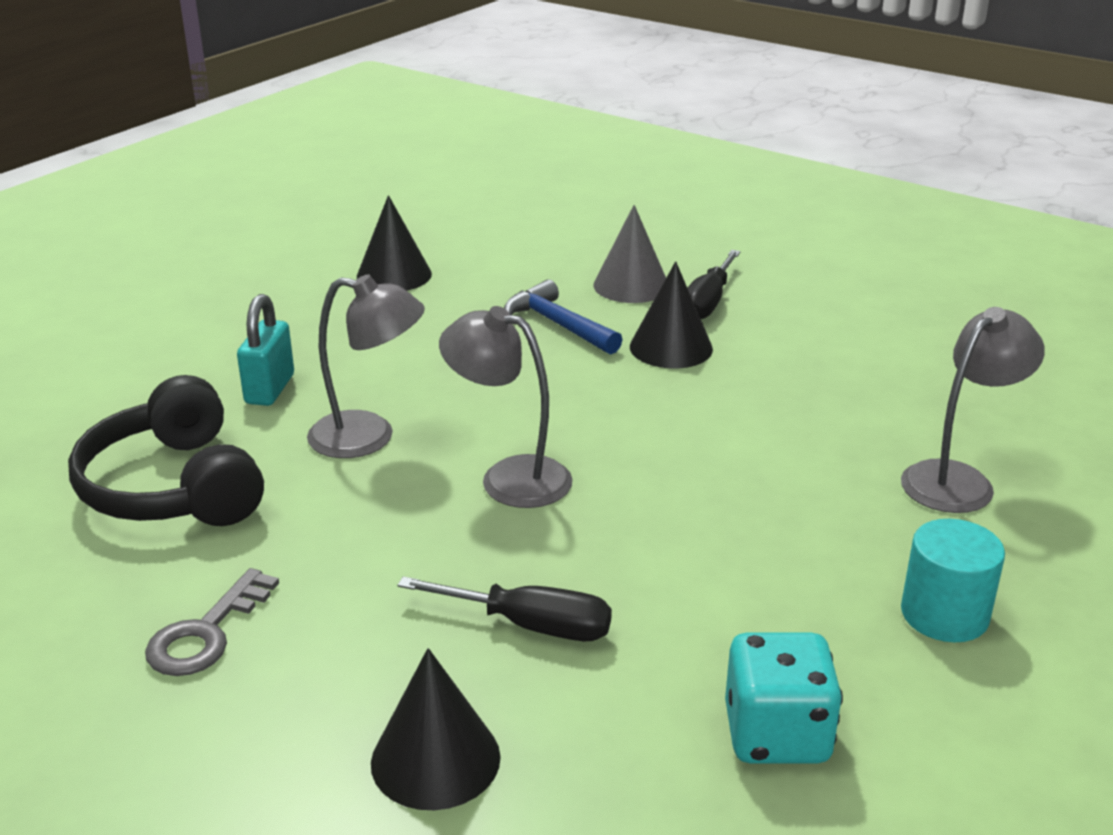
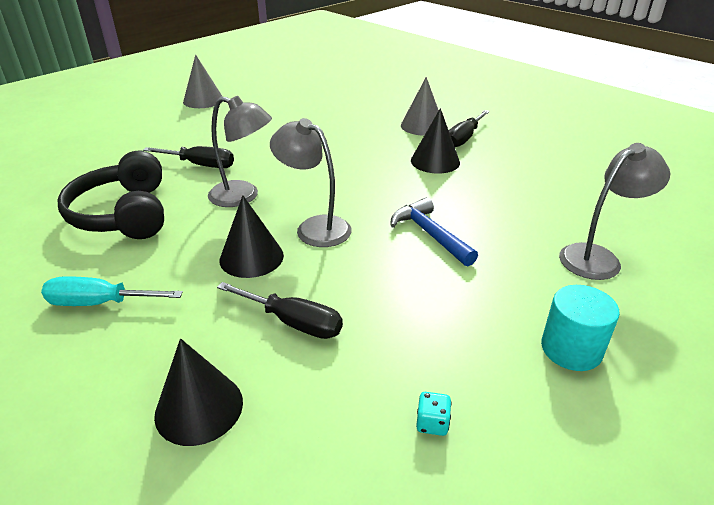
camera: 10 degrees right, 5 degrees up
grey key [145,568,279,676] -> turquoise screwdriver [41,276,183,306]
turquoise padlock [237,294,294,406] -> black screwdriver [143,146,234,168]
black cone [357,195,432,291] -> black cone moved to [220,195,284,278]
blue hammer [504,279,623,354] -> blue hammer moved to [391,197,478,267]
turquoise dice [725,633,843,764] -> turquoise dice [416,392,452,436], size x0.45
none -> grey cone [183,55,223,108]

